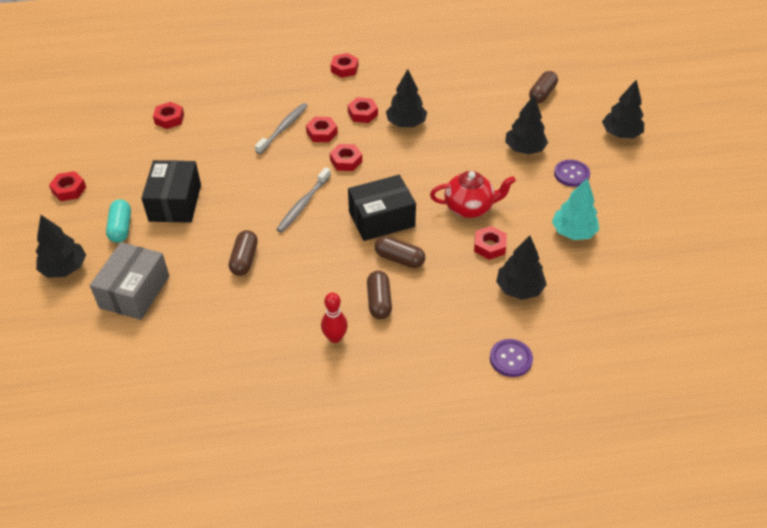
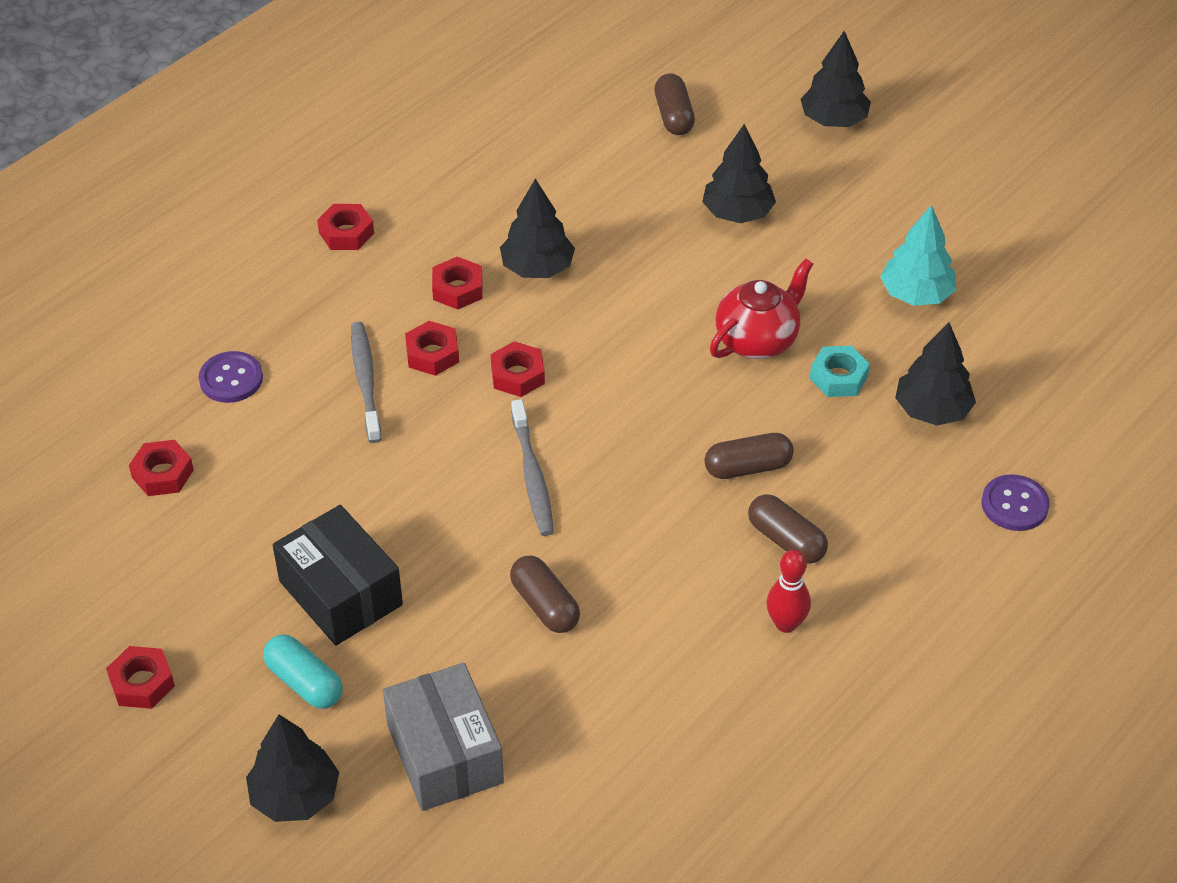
camera: 40 degrees left, 0 degrees up
black box [348,175,416,241] -> none
red nut [474,226,507,260] -> turquoise nut [810,346,870,397]
purple button [554,160,590,187] -> purple button moved to [199,351,263,403]

